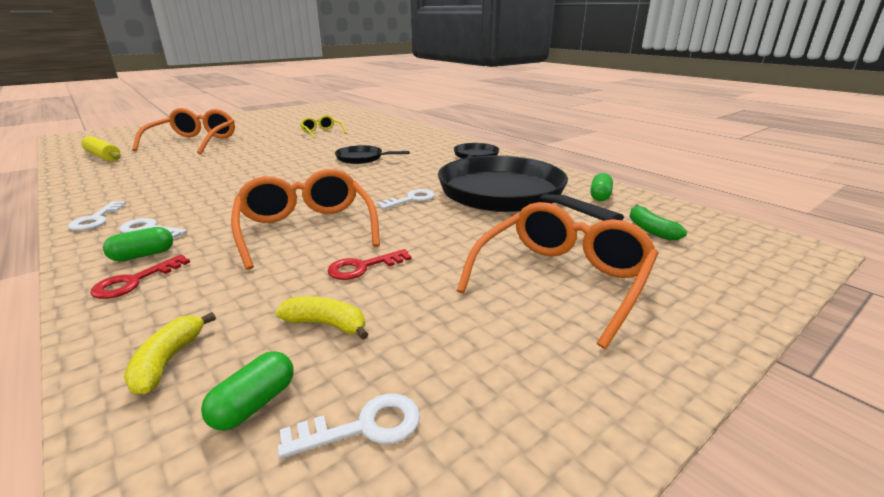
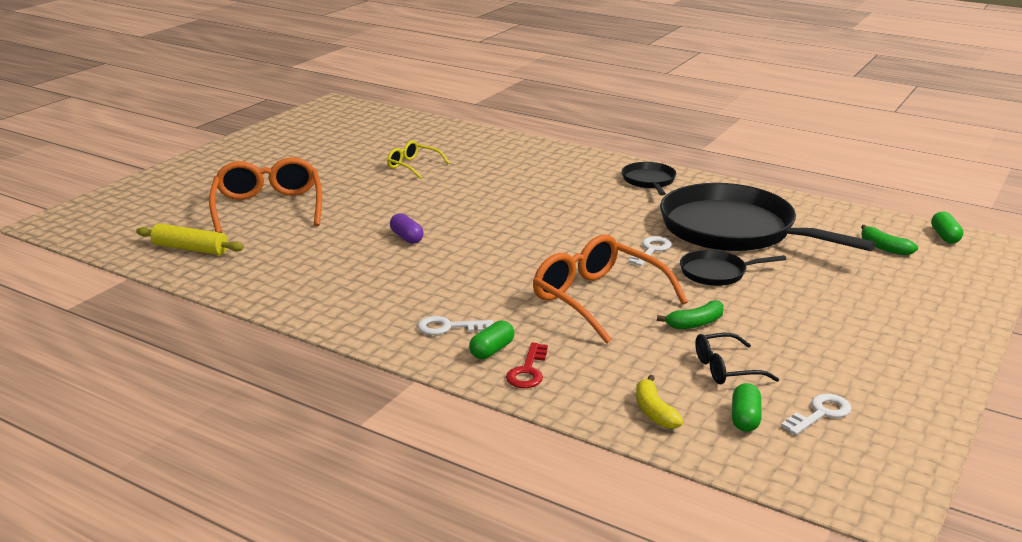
camera: 20 degrees left, 0 degrees up
white key [68,201,127,231] -> none
yellow banana [276,296,369,340] -> black glasses [695,333,779,384]
red key [328,249,412,280] -> green banana [657,301,724,329]
black pan [335,145,410,164] -> black pan moved to [680,250,786,286]
orange glasses [457,202,658,349] -> none
green capsule [590,173,613,201] -> green capsule moved to [931,211,963,243]
none -> purple capsule [390,213,424,244]

